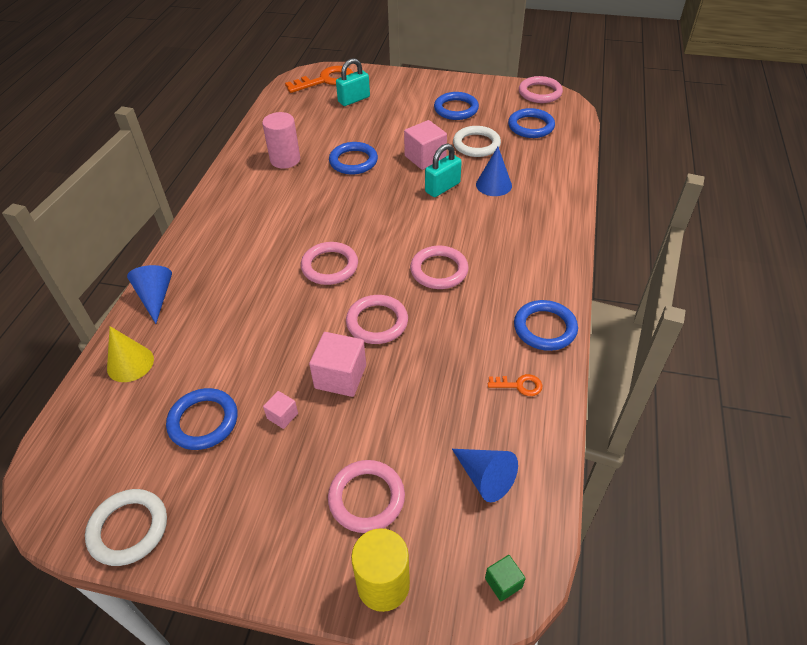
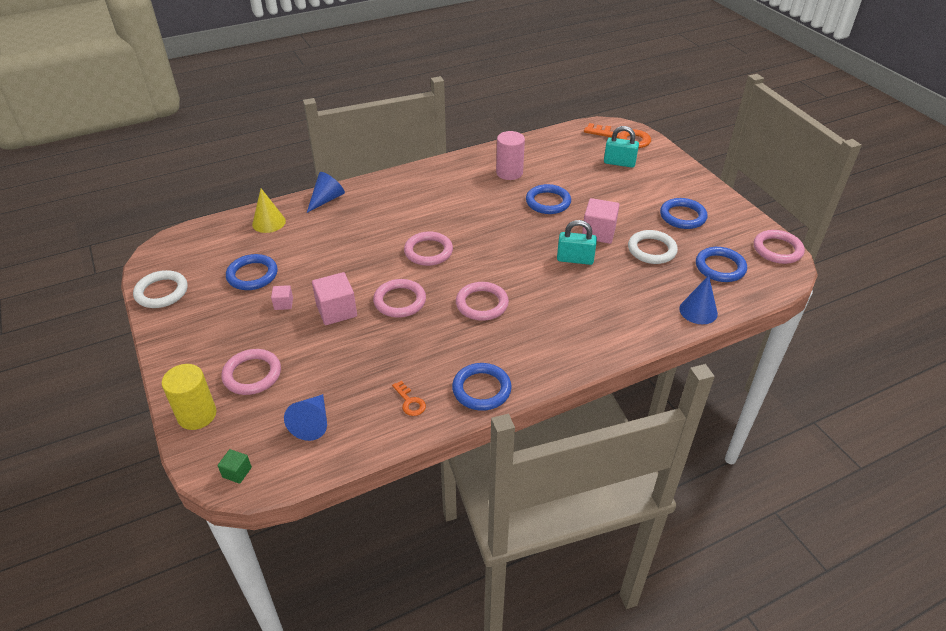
camera: 50 degrees right, 5 degrees down
blue cone [476,147,512,196] -> blue cone moved to [679,275,718,324]

